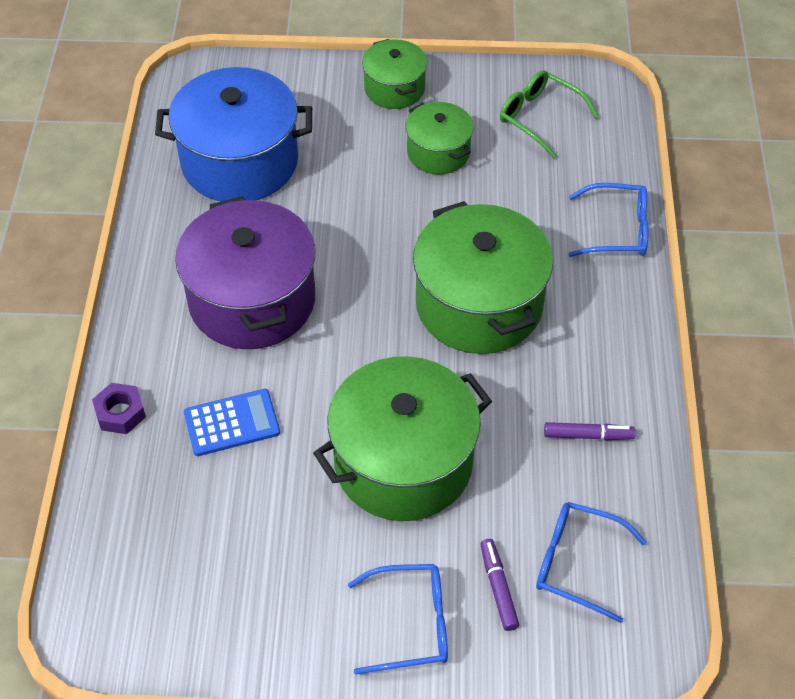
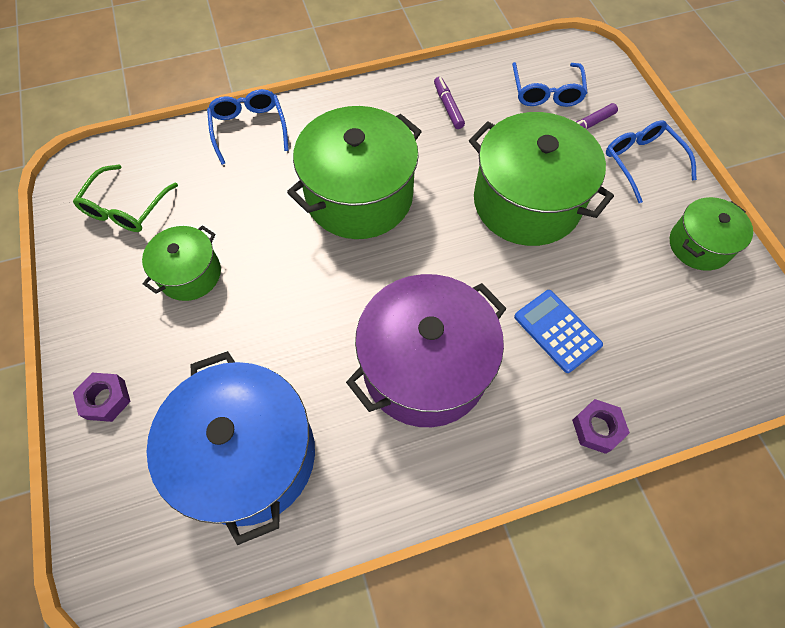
camera: 110 degrees left, 10 degrees up
green pot [362,39,427,109] -> green pot moved to [670,197,753,271]
none -> purple nut [73,373,131,422]

